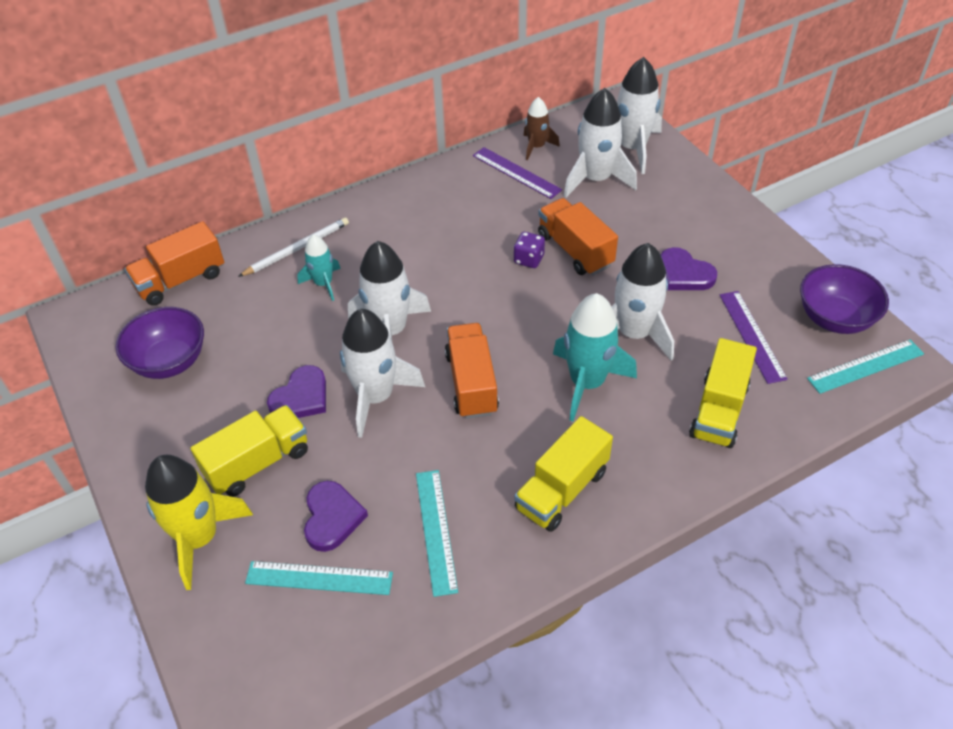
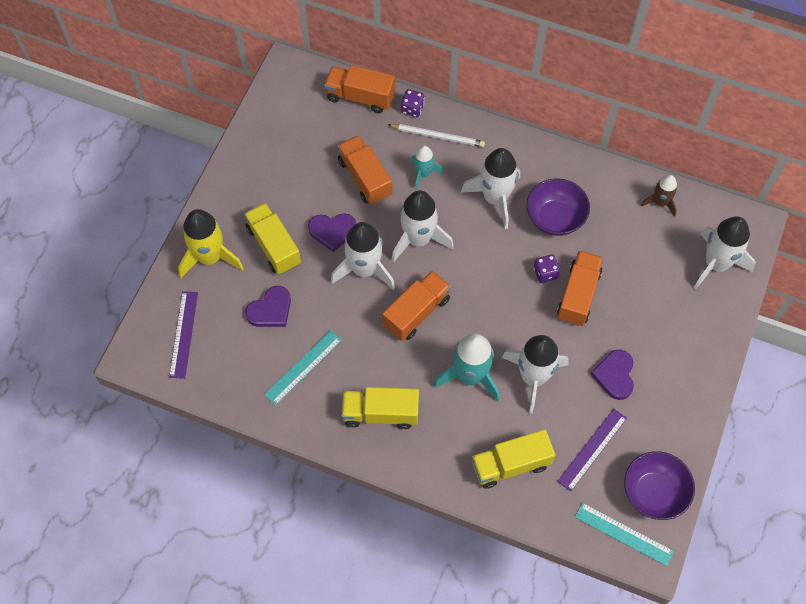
camera: 50 degrees right, 15 degrees up
purple bowl [116,307,204,379] -> purple bowl moved to [526,178,590,236]
yellow truck [191,405,308,497] -> yellow truck turned 135 degrees counterclockwise [244,203,301,275]
turquoise ruler [245,561,393,595] -> none
purple ruler [473,147,562,199] -> purple ruler moved to [169,291,198,379]
white rocket [564,88,637,198] -> white rocket moved to [461,148,520,229]
none -> orange truck [337,135,392,205]
none -> purple dice [401,89,424,117]

